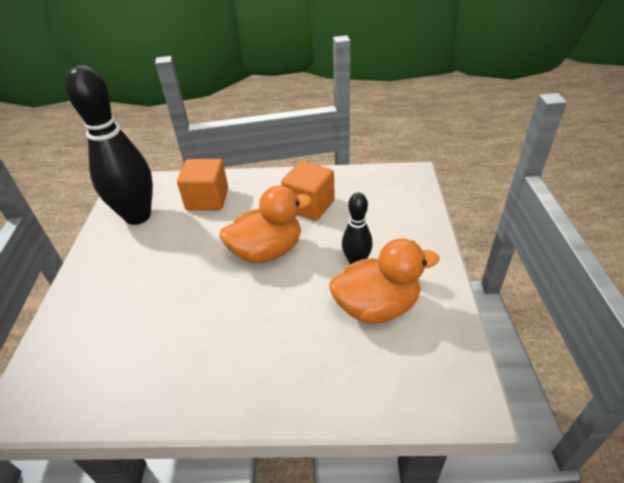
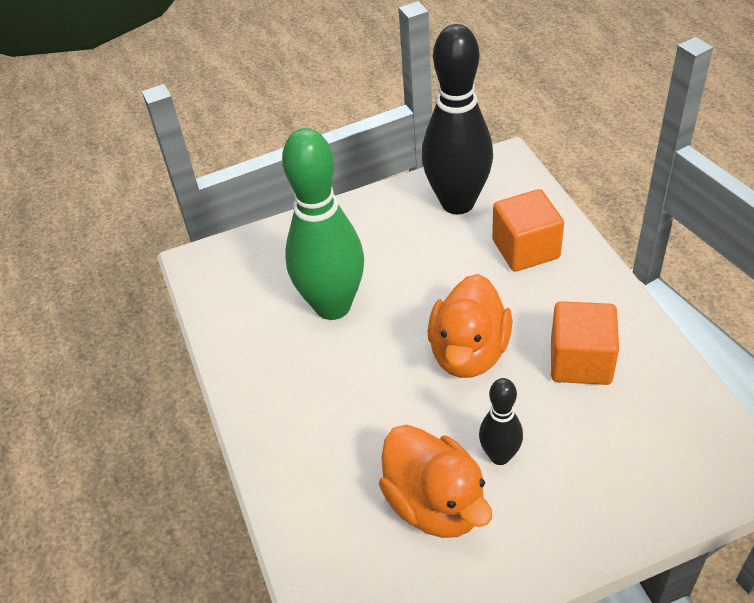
camera: 70 degrees right, 5 degrees up
orange duck [220,185,312,263] -> orange duck turned 60 degrees clockwise [428,274,512,378]
none -> green bowling pin [282,128,364,320]

